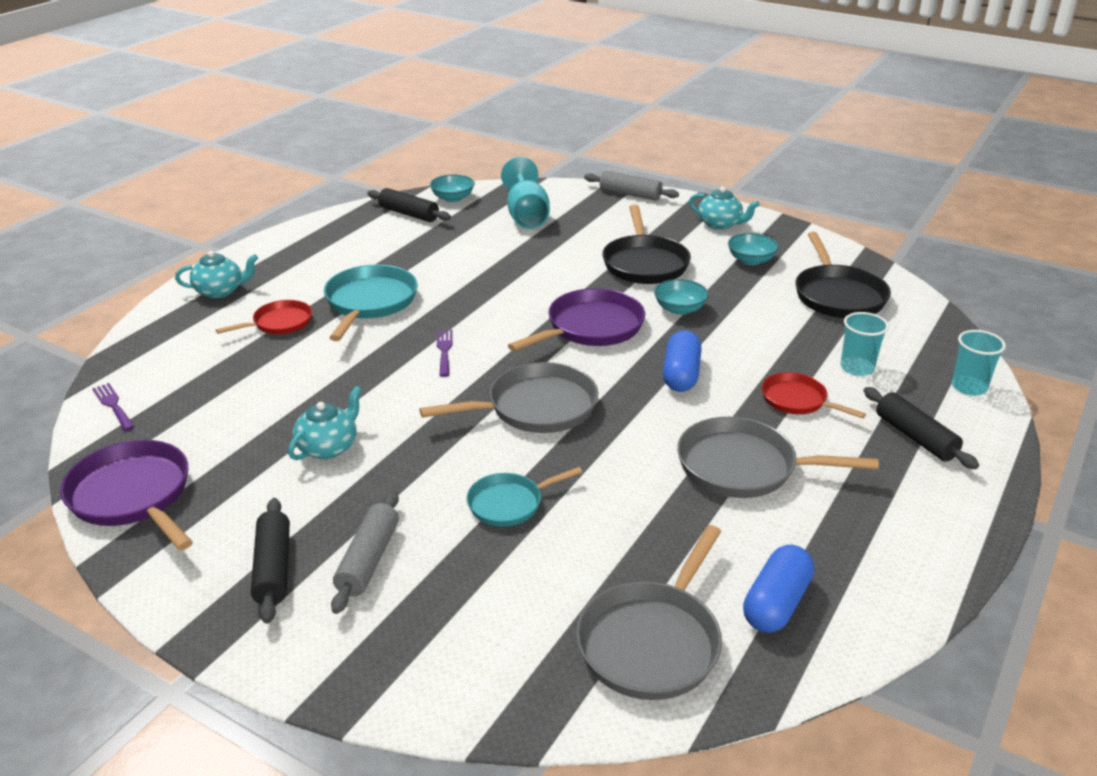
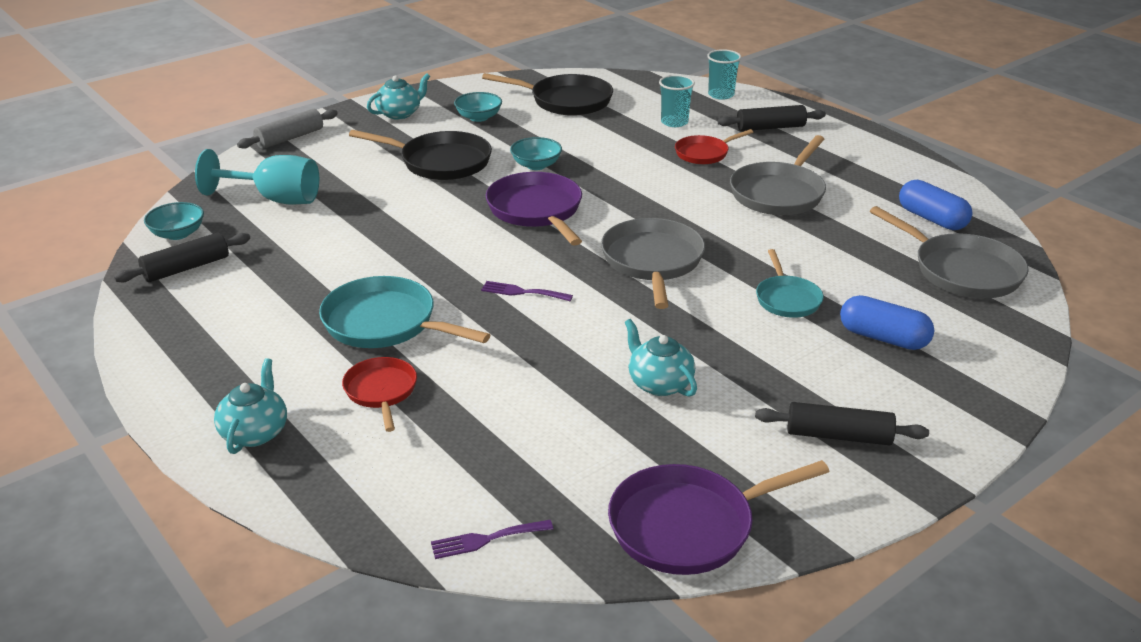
camera: 70 degrees left, 0 degrees up
grey rolling pin [331,491,399,614] -> none
blue capsule [663,330,702,392] -> blue capsule moved to [840,295,934,350]

